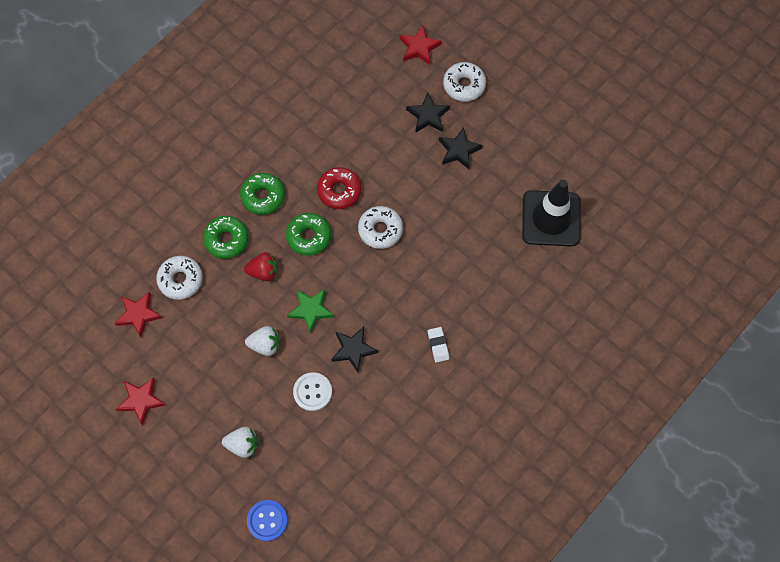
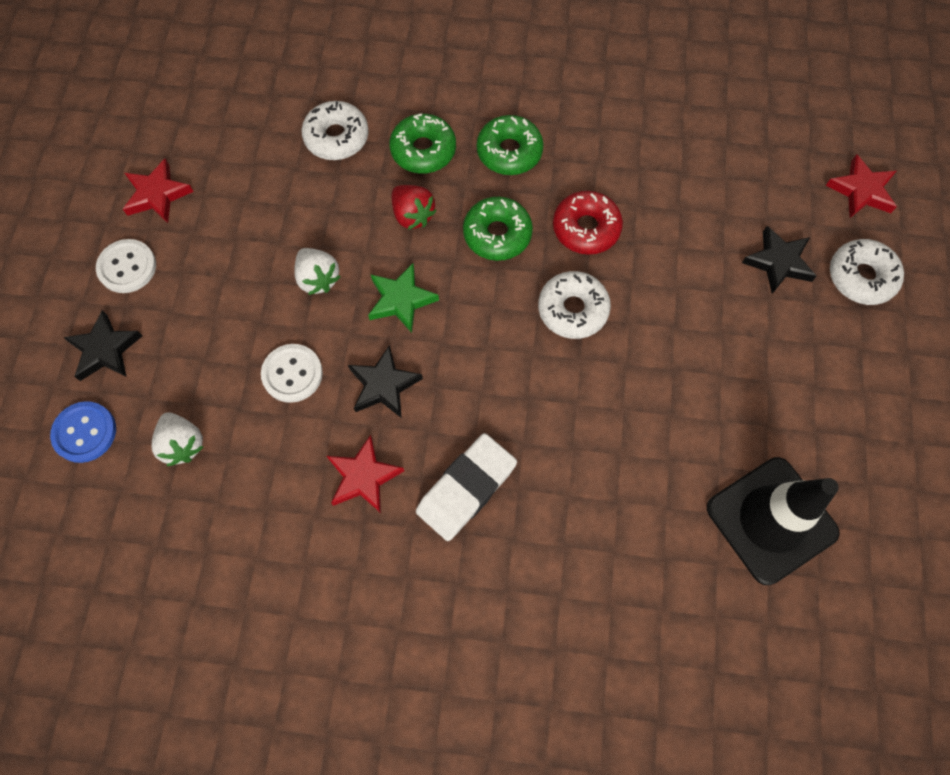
camera: 55 degrees right, 0 degrees up
red star [114,292,162,337] -> red star moved to [327,435,404,513]
white strawberry [222,427,257,458] -> white strawberry moved to [152,412,203,466]
white eraser [428,327,449,363] -> white eraser [416,433,517,541], size x1.87
black star [439,127,483,169] -> black star moved to [63,310,142,381]
none -> white button [96,239,156,293]

